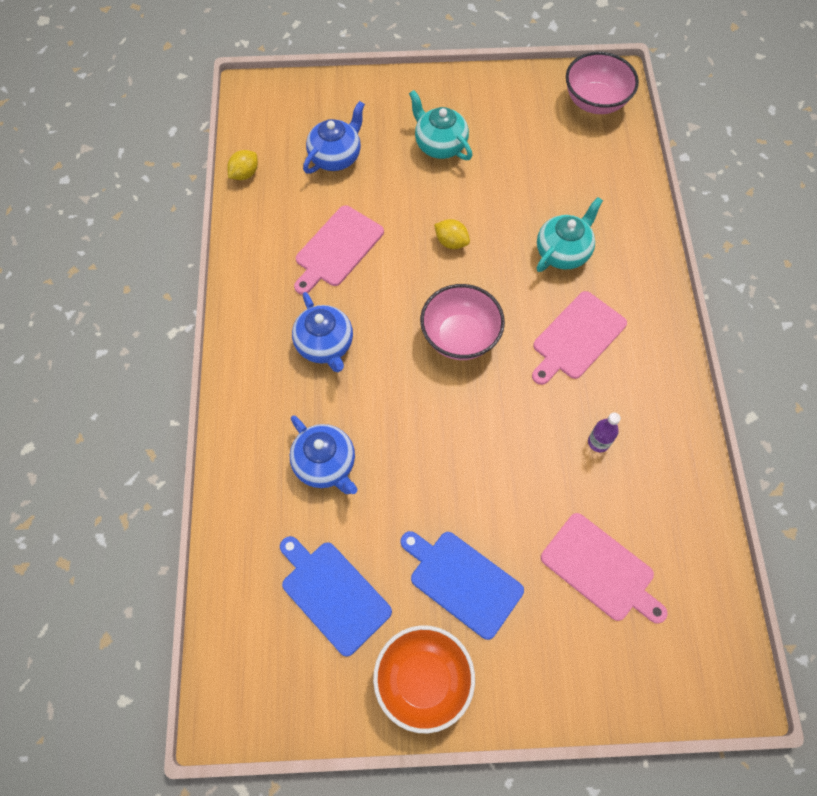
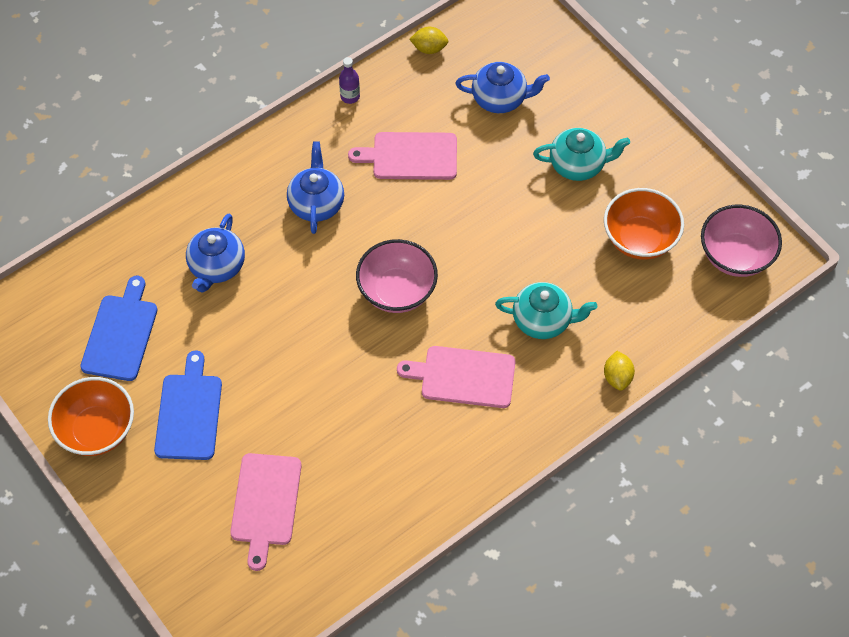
camera: 55 degrees right, 5 degrees down
blue teapot [292,292,353,372] -> blue teapot turned 150 degrees clockwise [287,141,344,234]
turquoise teapot [409,90,472,160] -> turquoise teapot turned 75 degrees clockwise [533,128,630,181]
yellow lemon [434,219,470,249] -> yellow lemon moved to [604,351,635,391]
purple bottle [588,412,621,452] -> purple bottle moved to [339,57,360,104]
none -> orange bowl [604,188,684,260]

